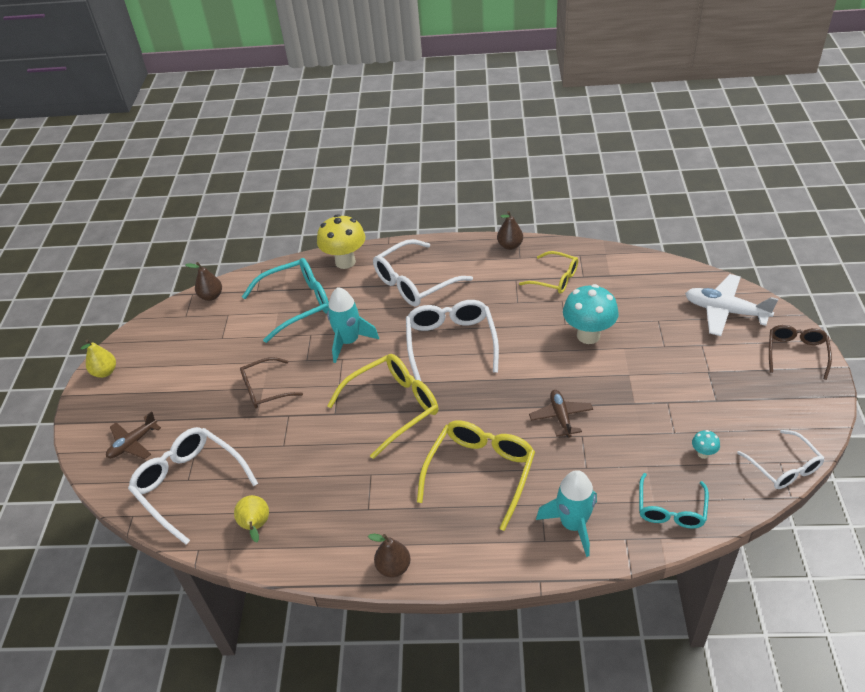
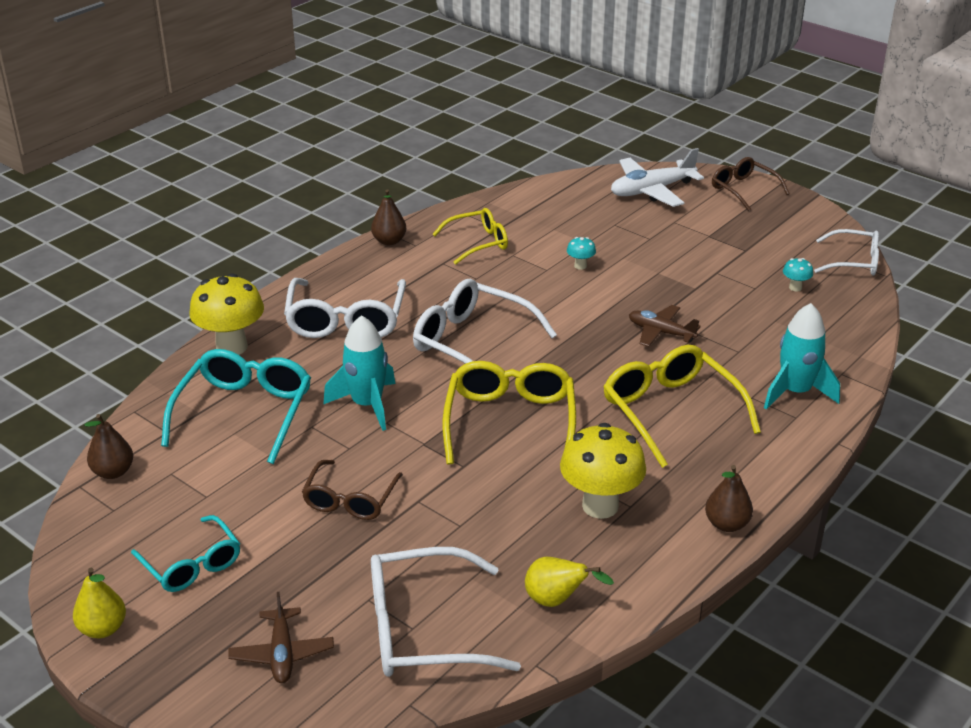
camera: 55 degrees left, 10 degrees down
turquoise mushroom [563,284,618,344] -> turquoise mushroom [567,237,596,270], size x0.44
turquoise glasses [639,473,709,528] -> turquoise glasses moved to [131,515,240,592]
none -> yellow mushroom [560,423,646,519]

